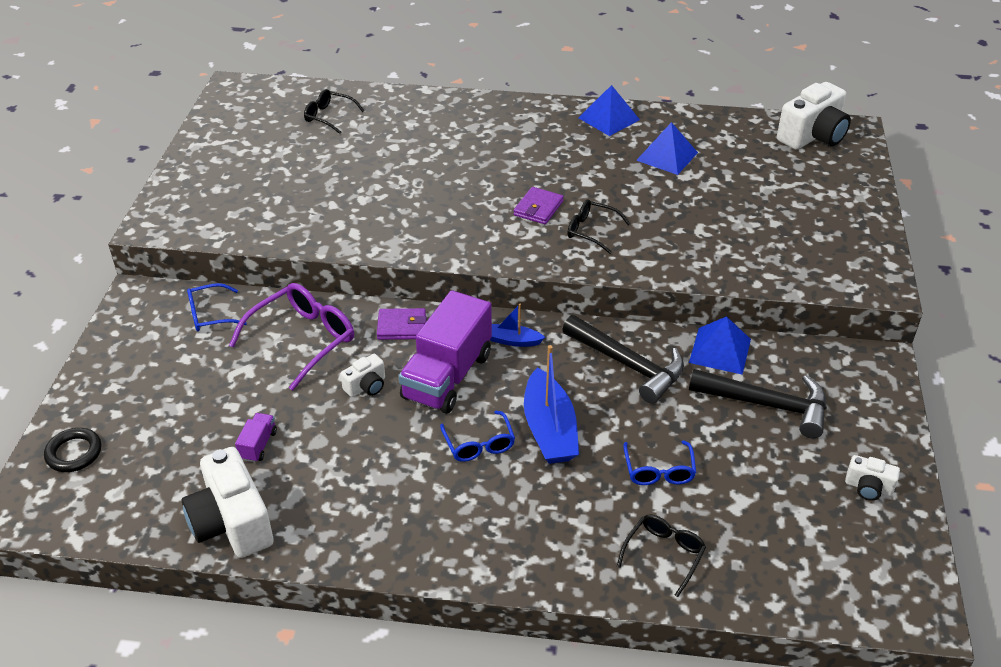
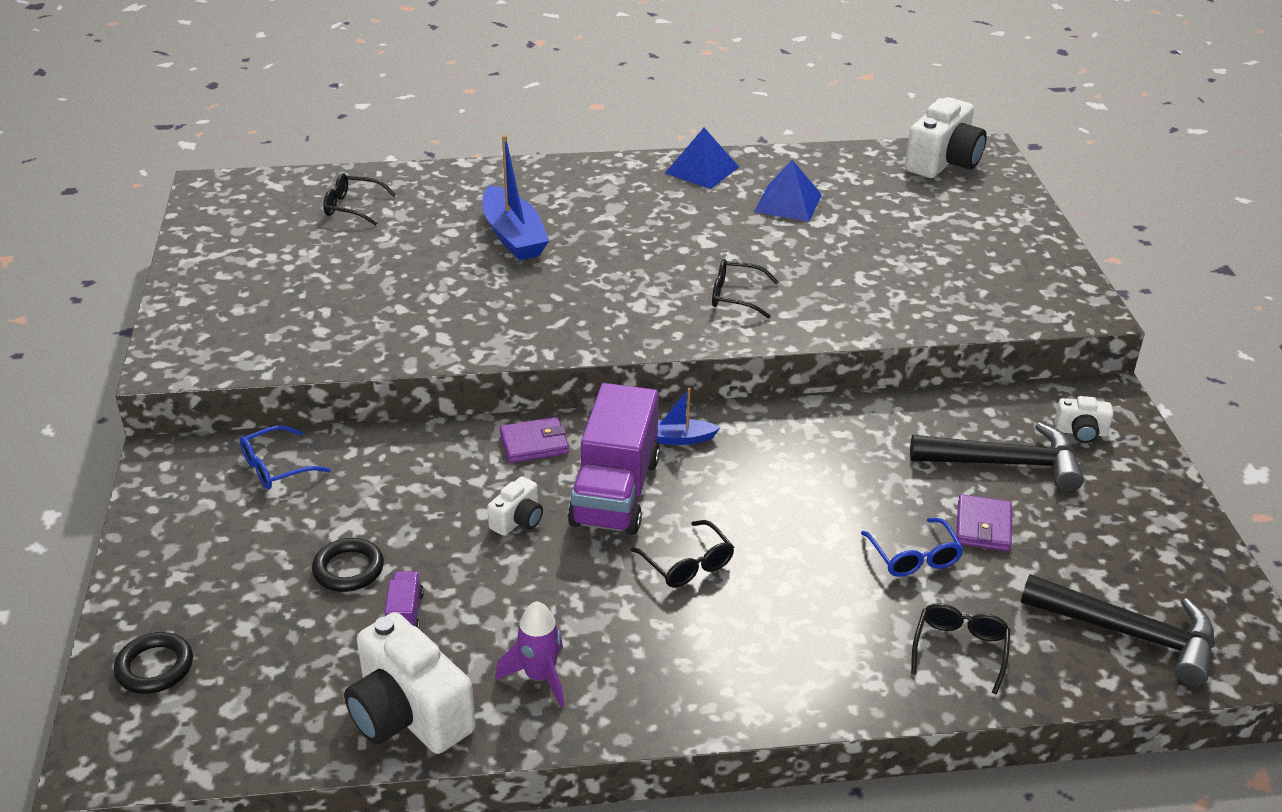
camera: 15 degrees left, 5 degrees down
purple glasses [229,283,354,391] -> none
blue glasses [440,411,515,462] -> black glasses [631,520,734,588]
purple wallet [514,187,564,224] -> purple wallet moved to [956,494,1012,551]
blue boat [524,345,579,464] -> blue boat moved to [482,135,549,260]
black hammer [562,315,684,404] -> black hammer moved to [1021,574,1214,687]
blue pyramid [689,316,751,375] -> none
white camera [845,455,900,501] -> white camera moved to [1054,396,1113,443]
none -> black ring [312,538,384,592]
none -> purple rocket [495,601,564,707]

